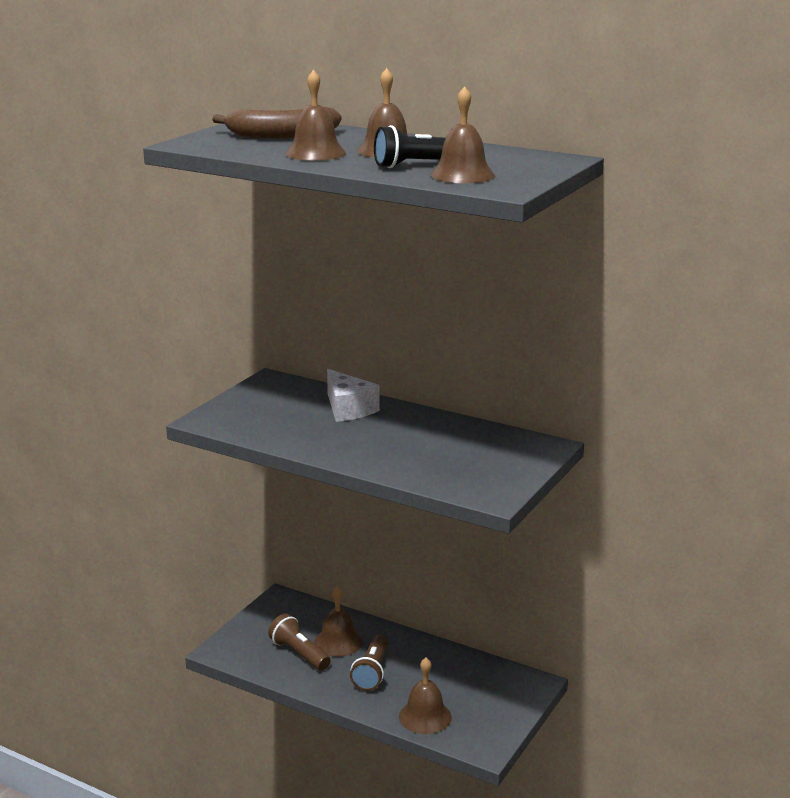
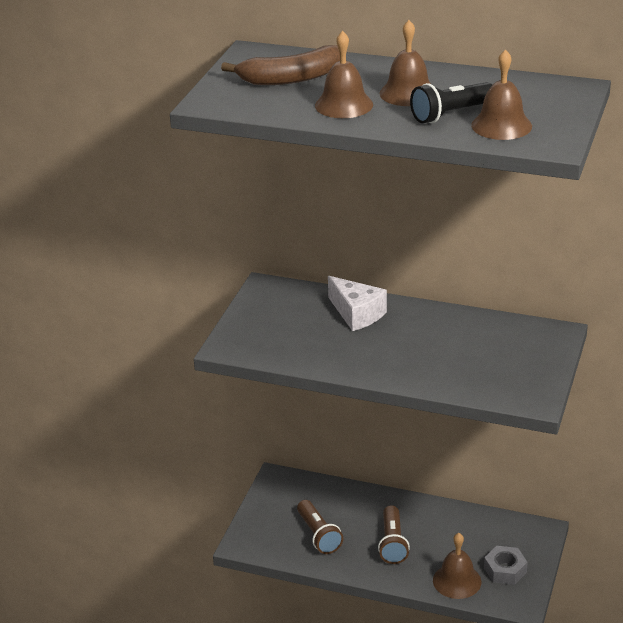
camera: 10 degrees left, 10 degrees up
brown flashlight [268,614,331,671] -> brown flashlight turned 150 degrees counterclockwise [297,500,343,554]
brown bell [314,586,363,657] -> none
none -> grey nut [484,546,528,585]

